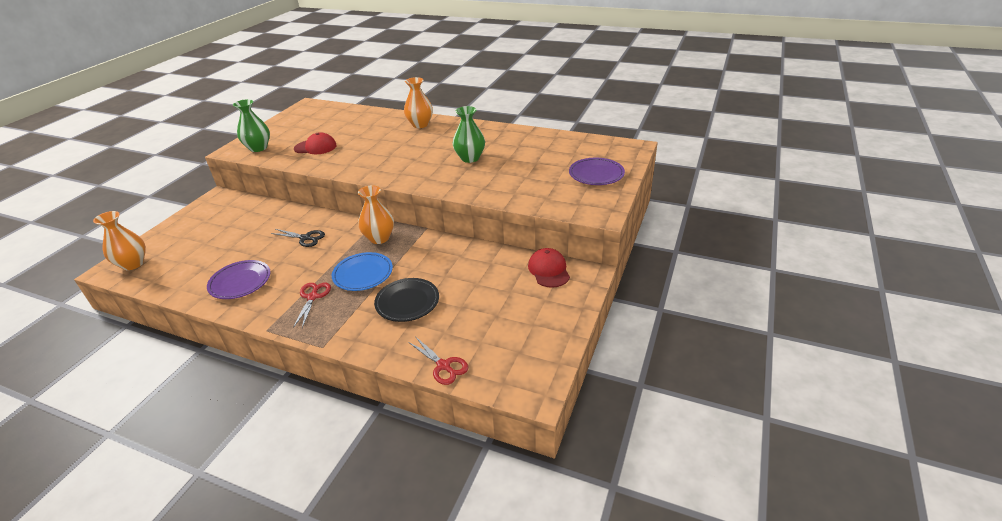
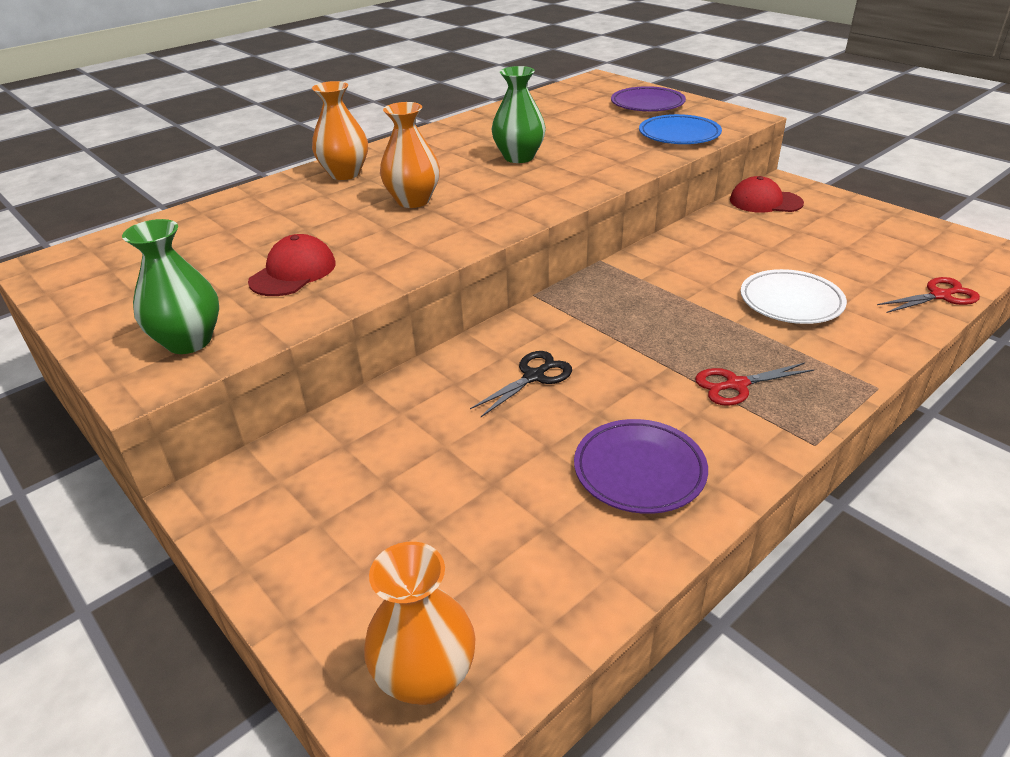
camera: 65 degrees left, 0 degrees up
red scissors [293,283,331,328] -> red scissors turned 45 degrees counterclockwise [695,363,814,406]
blue plate [332,252,393,291] -> blue plate moved to [639,114,722,144]
orange vase [358,185,394,244] -> orange vase moved to [380,102,440,208]
black plate [374,278,439,322] -> white plate [741,269,847,324]

